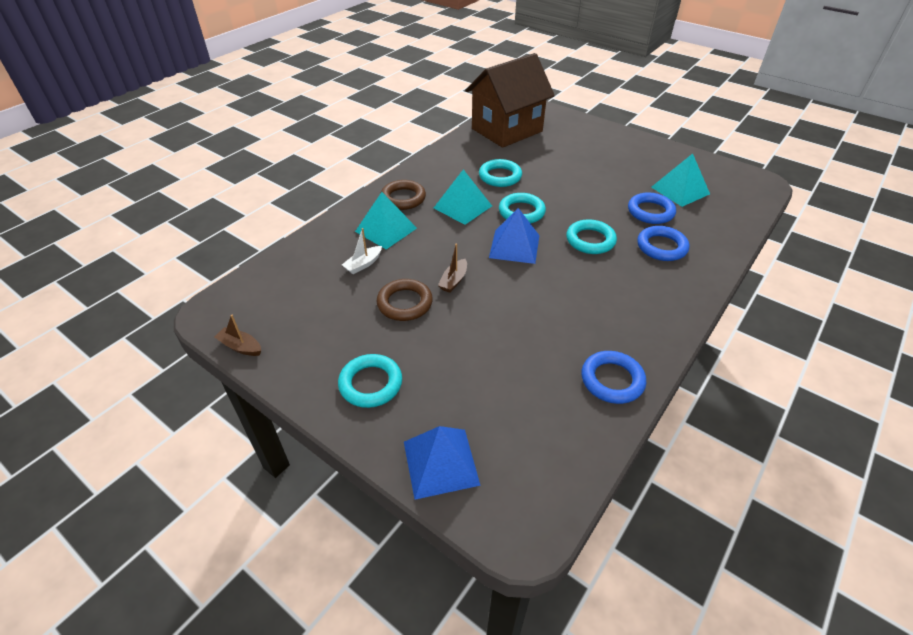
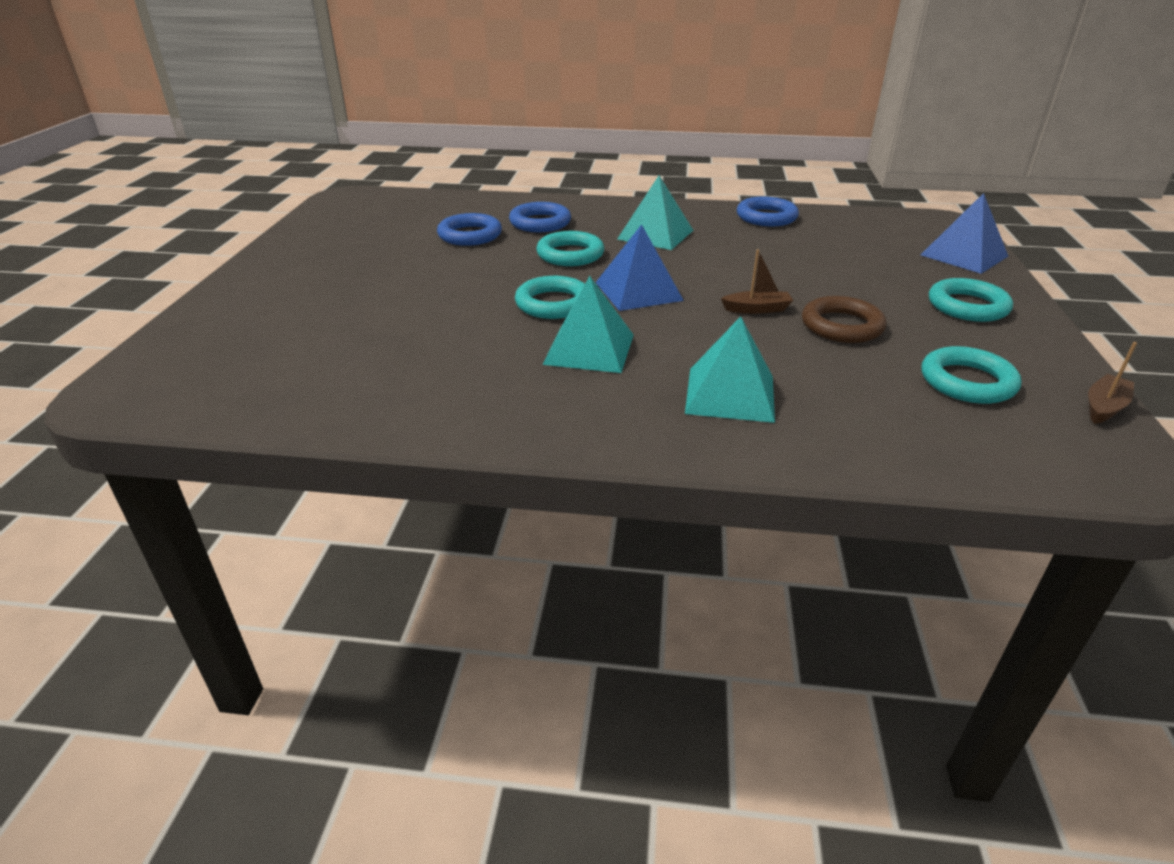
camera: 120 degrees left, 10 degrees down
brown boat [214,315,261,356] -> brown boat turned 135 degrees counterclockwise [1088,342,1137,424]
white boat [342,228,382,274] -> none
brown ring [381,180,426,210] -> none
brown house [465,53,555,148] -> none
turquoise ring [479,159,522,187] -> turquoise ring moved to [922,346,1022,404]
turquoise pyramid [651,153,710,207] -> turquoise pyramid moved to [617,176,693,250]

